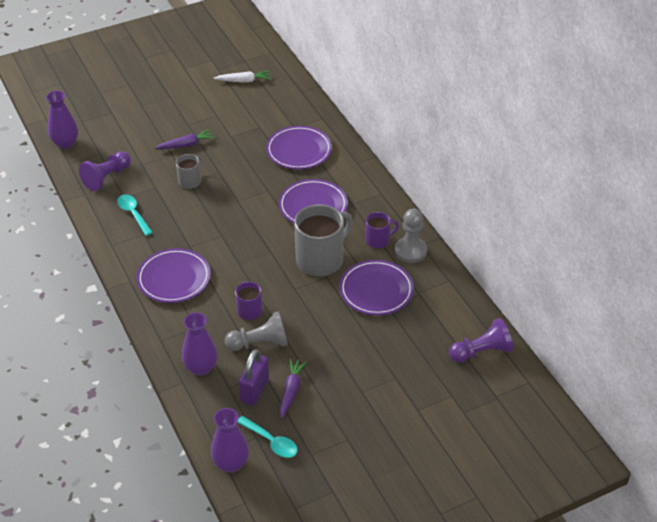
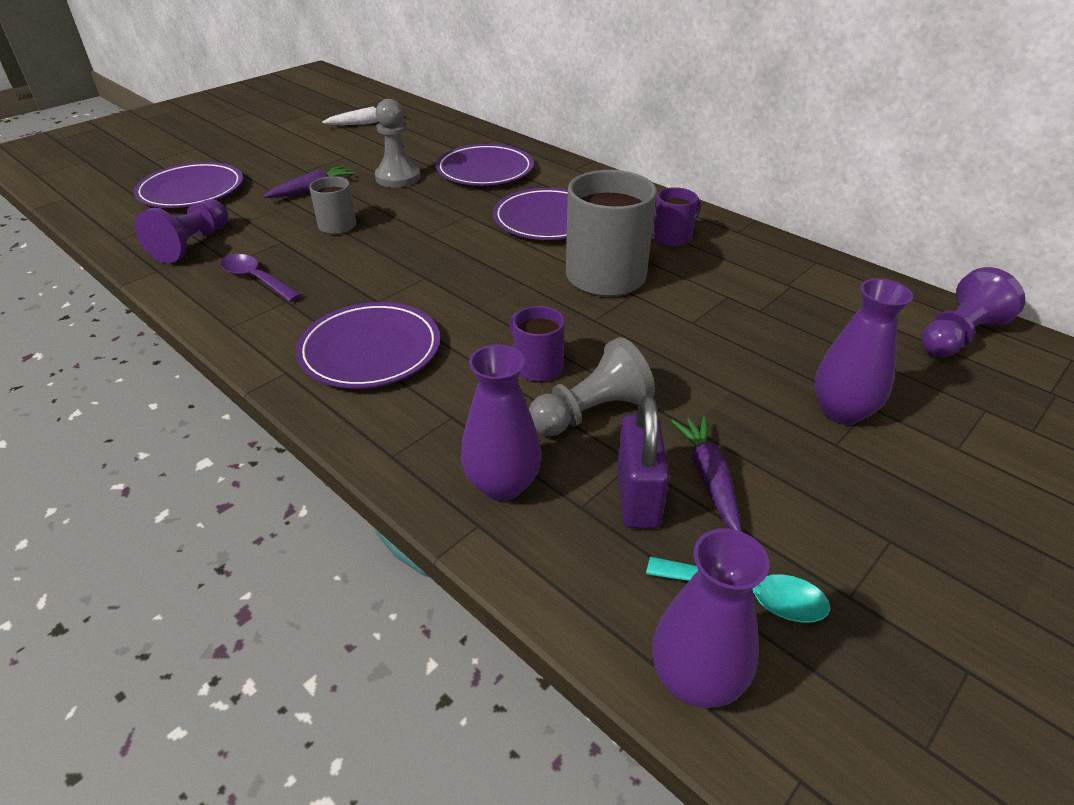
camera: 20 degrees left, 5 degrees down
purple vase [46,91,78,149] -> purple vase moved to [814,278,913,425]
turquoise spoon [117,194,153,236] -> purple spoon [220,254,301,302]
purple plate [339,260,414,315] -> purple plate moved to [133,162,243,208]
grey pawn [395,209,427,263] -> grey pawn moved to [375,99,420,188]

